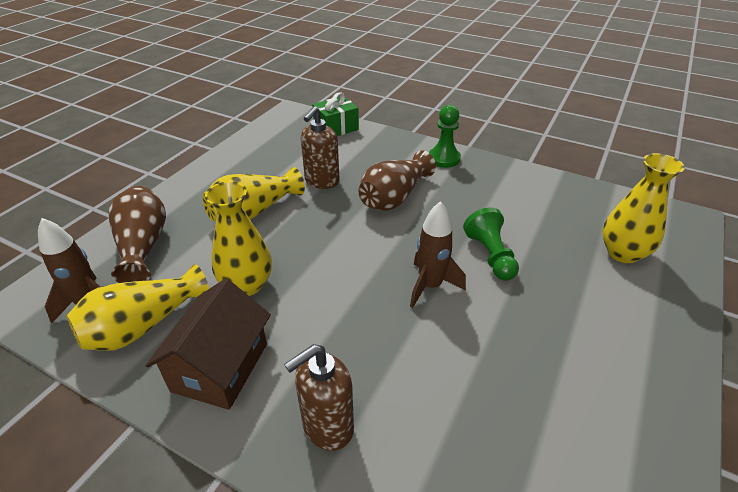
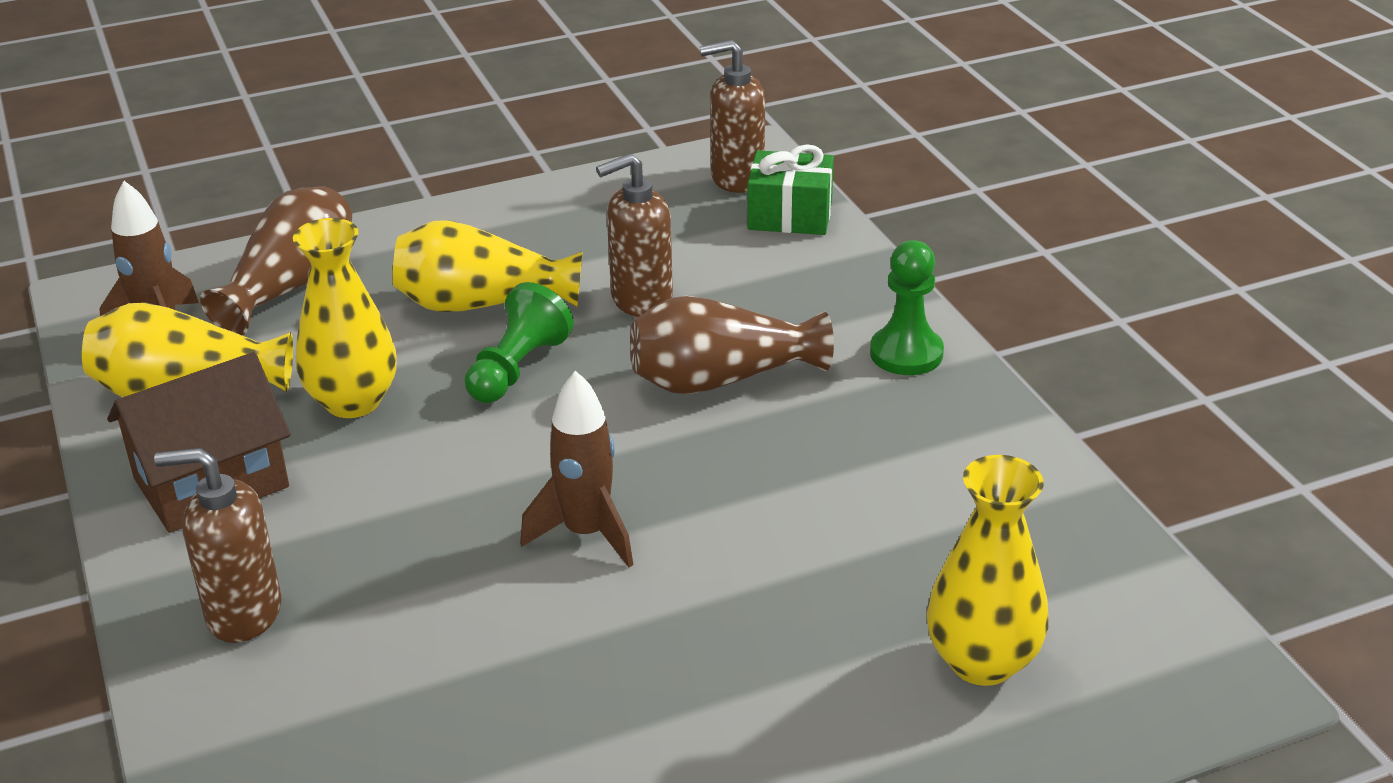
camera: 40 degrees right, 5 degrees down
green pawn [463,207,519,281] -> green pawn moved to [465,282,574,403]
none -> brown soap dispenser [700,40,765,193]

